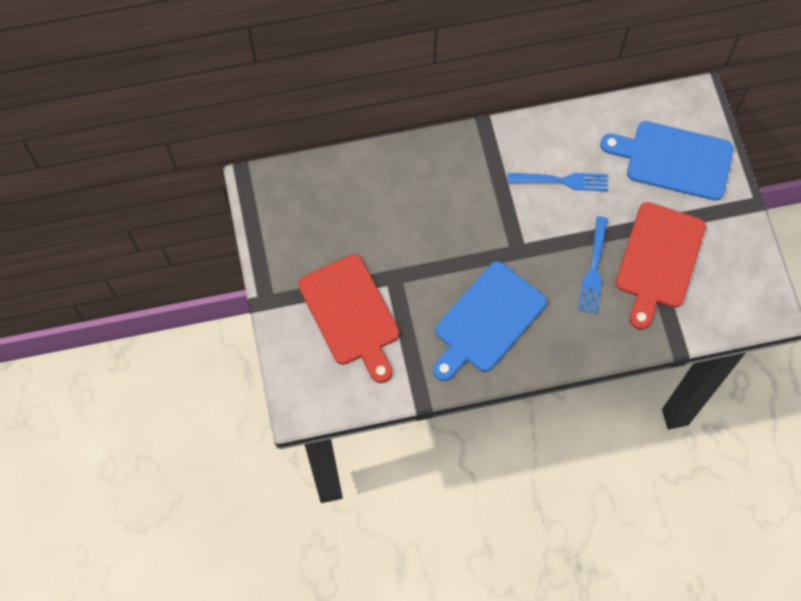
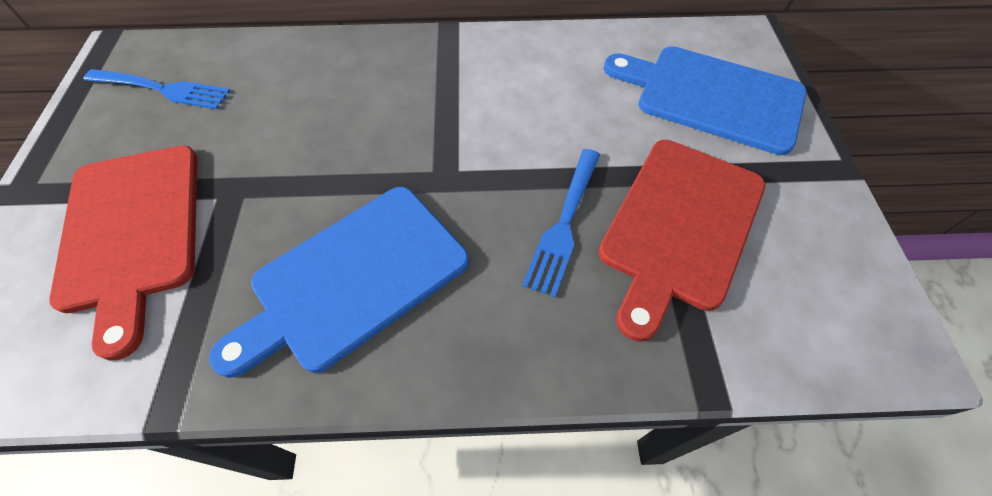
camera: 10 degrees right, 10 degrees down
blue fork [507,173,608,191] -> blue fork moved to [84,69,230,109]

